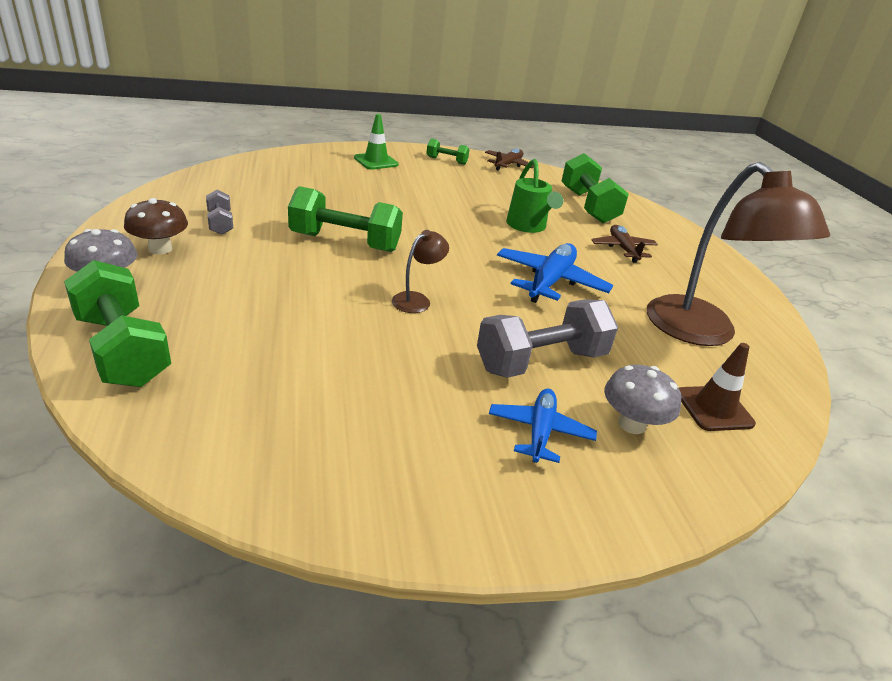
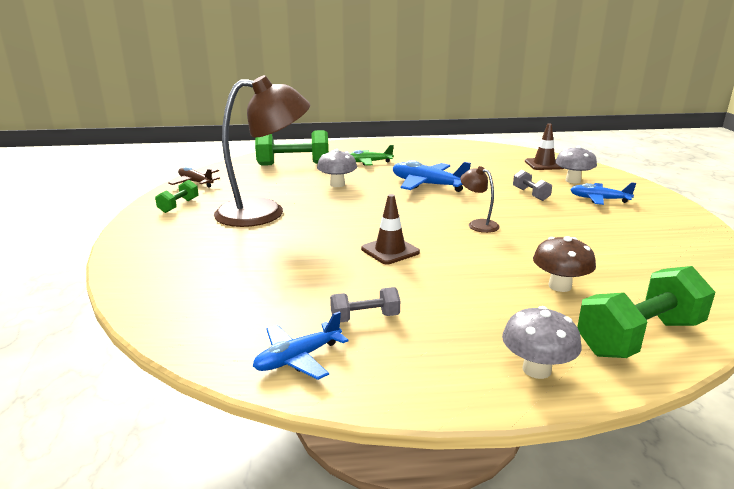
camera: 80 degrees left, 10 degrees down
brown mushroom [124,198,188,254] -> brown mushroom moved to [533,236,596,292]
green dumbbell [288,186,403,252] -> brown traffic cone [361,194,420,264]
green traffic cone [354,114,399,170] -> none
grey dumbbell [477,299,618,378] -> grey dumbbell [513,170,552,201], size x0.52
green watering can [506,159,563,233] -> grey mushroom [317,149,357,187]
brown plane [591,225,658,263] -> green plane [349,145,394,166]
brown lamp [647,162,830,346] -> brown lamp moved to [214,75,310,227]
none -> blue plane [253,311,348,380]

